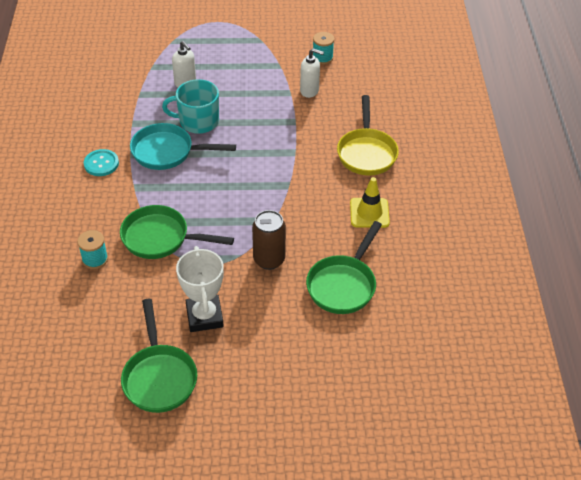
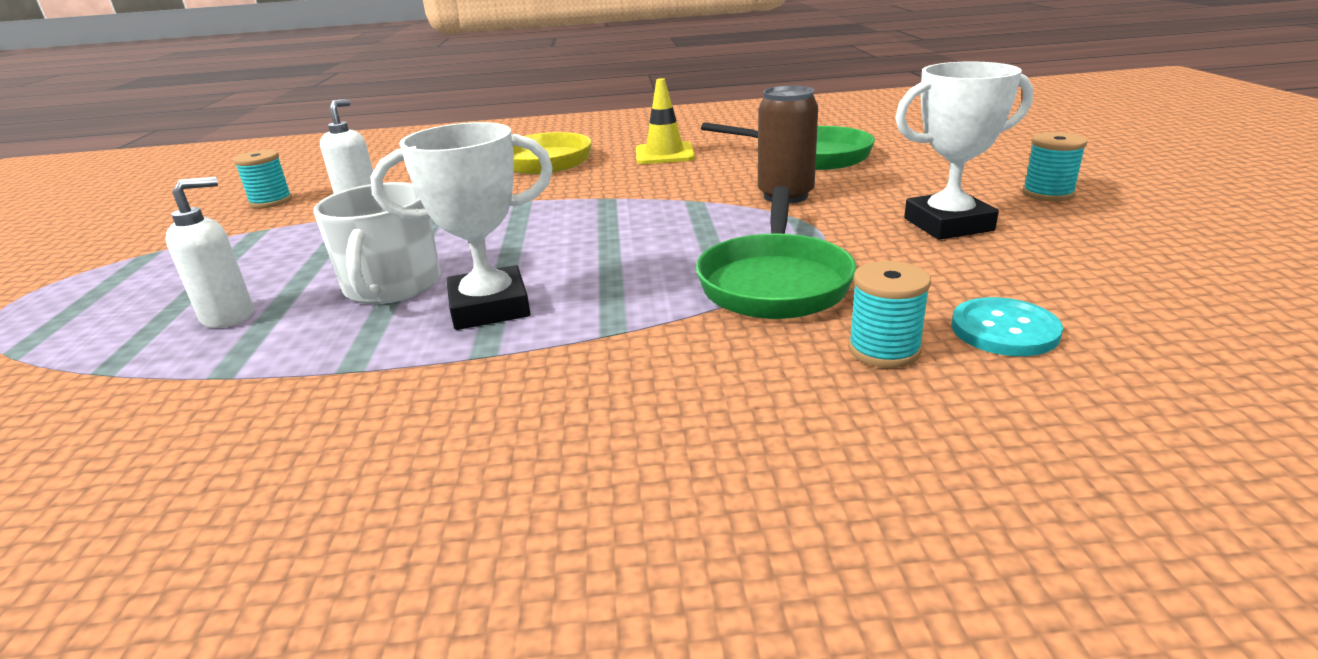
camera: 90 degrees left, 20 degrees down
turquoise button [84,149,119,176] -> turquoise button moved to [951,297,1063,356]
green pan [121,299,197,413] -> none
turquoise pan [130,123,236,170] -> white trophy [371,122,553,330]
turquoise mug [162,79,219,134] -> white mug [314,182,440,304]
none -> turquoise spool [1022,132,1087,201]

